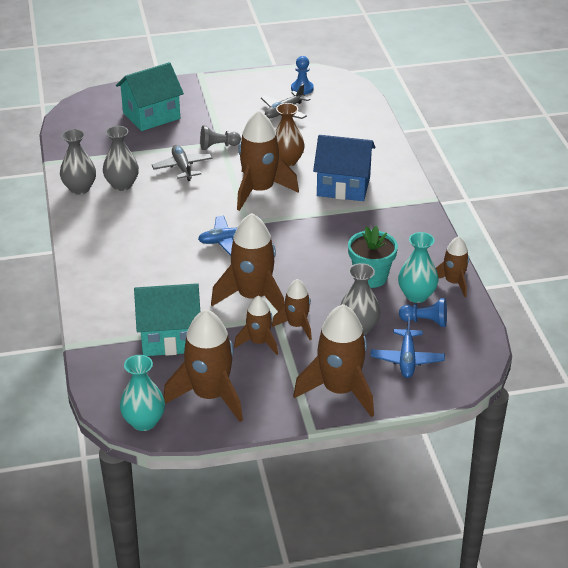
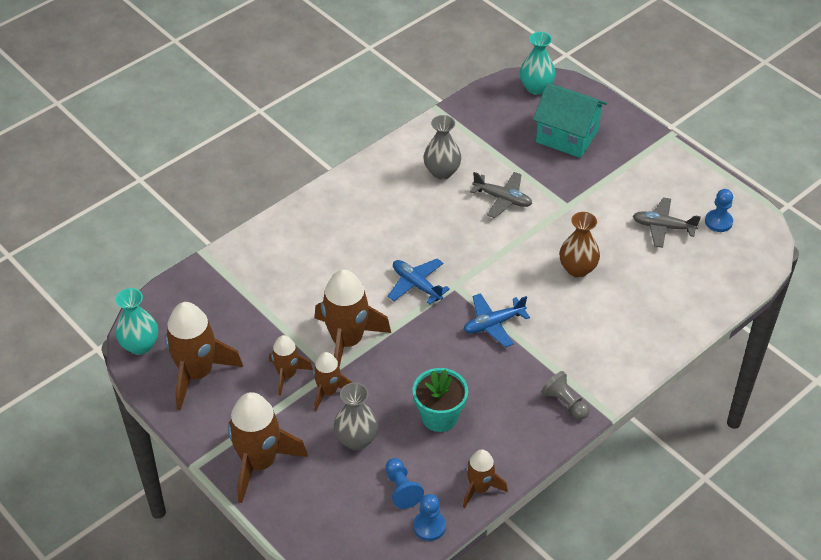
camera: 60 degrees right, 10 degrees up
grey vase [60,129,96,195] -> none
turquoise house [134,283,200,356] -> none
grey plane [152,145,212,181] -> grey plane turned 75 degrees clockwise [470,172,532,218]
grey pawn [200,126,241,150] -> grey pawn moved to [541,371,589,419]
brown rocket [237,110,299,211] -> none
blue house [313,135,375,201] -> none
blue plane [371,317,445,378] -> blue plane moved to [464,293,530,348]
turquoise vase [398,232,438,303] -> turquoise vase moved to [520,32,556,95]
none -> blue pawn [413,494,446,541]

